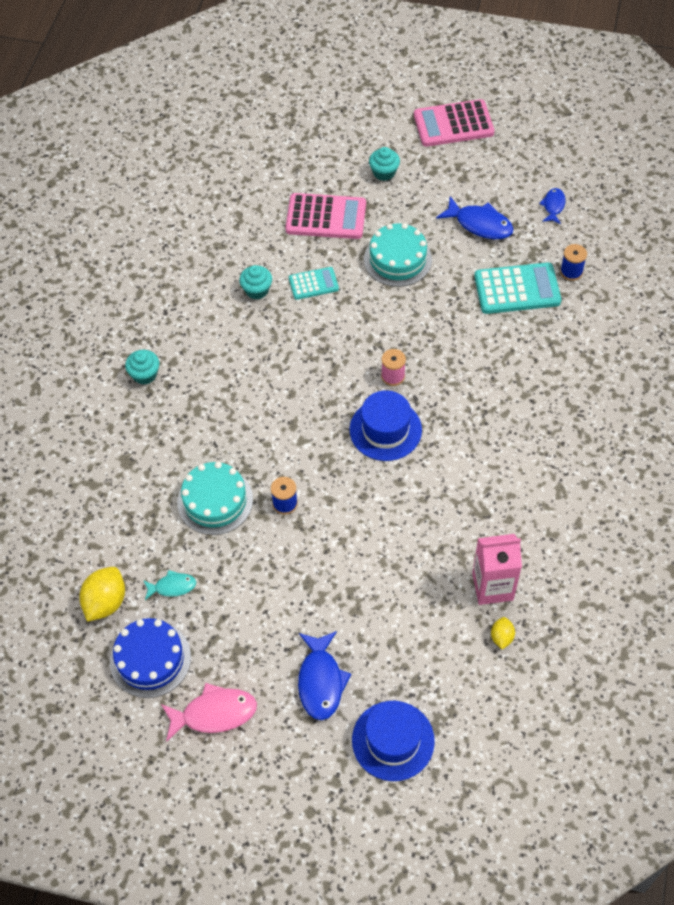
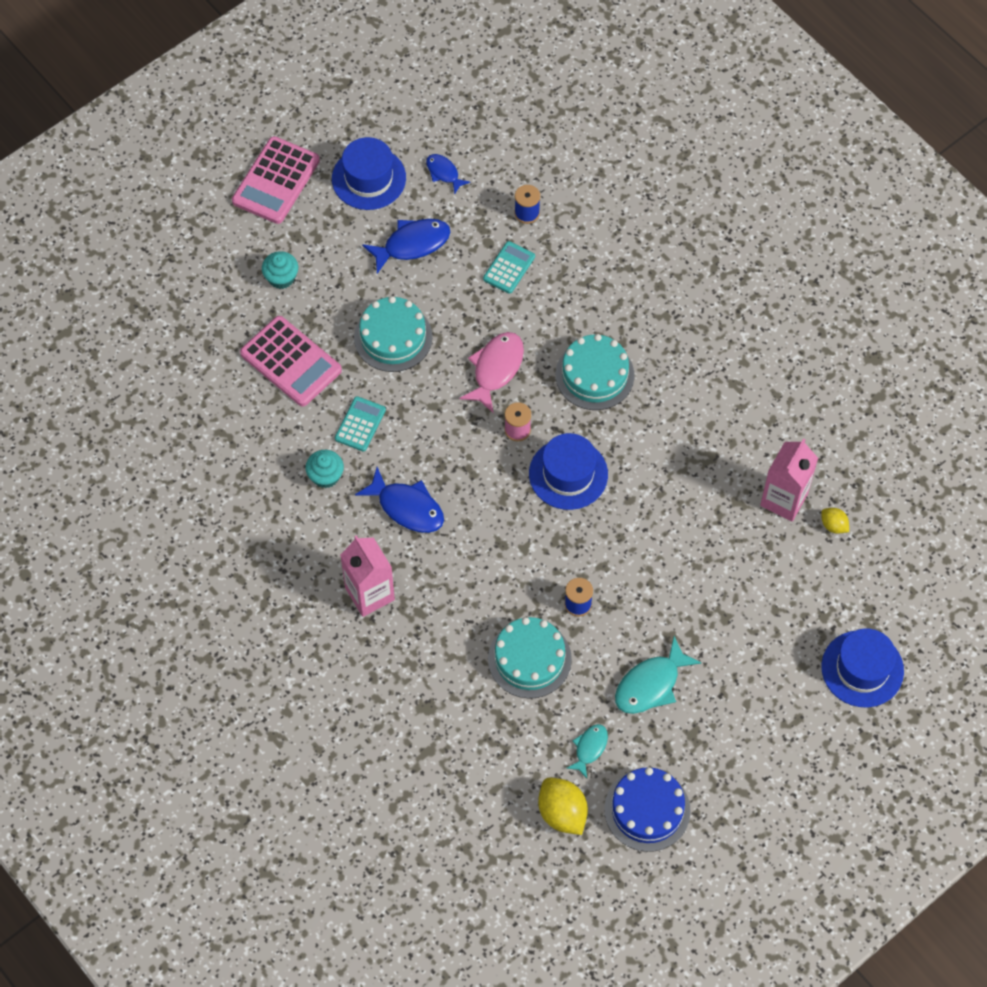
camera: 55 degrees left, 5 degrees up
turquoise cupcake [125,350,159,385] -> none
pink fish [161,683,257,742] -> pink fish moved to [459,332,524,413]
pink calculator [285,193,366,239] -> pink calculator turned 90 degrees clockwise [240,316,342,407]
blue fish [298,631,351,720] -> blue fish moved to [355,467,444,533]
turquoise calculator [474,262,561,314] -> turquoise calculator [483,241,535,294], size x0.58
none -> blue hat [332,137,406,210]
none -> pink carton [340,535,395,617]
none -> turquoise cake [556,334,634,410]
none -> turquoise fish [615,636,702,714]

